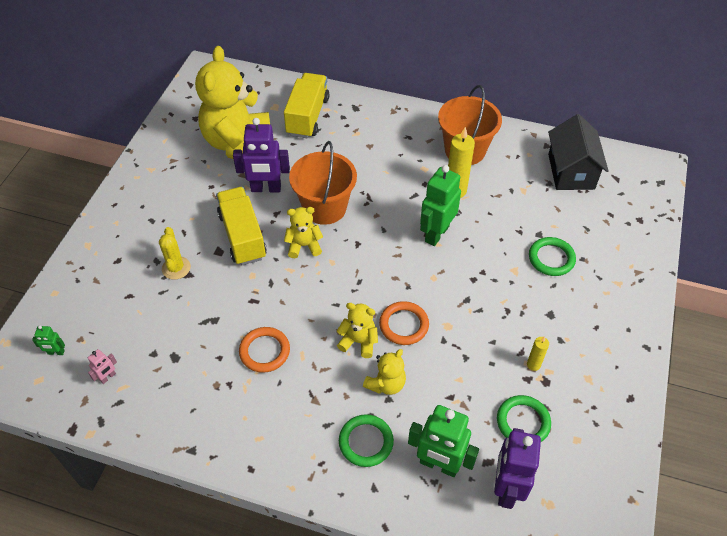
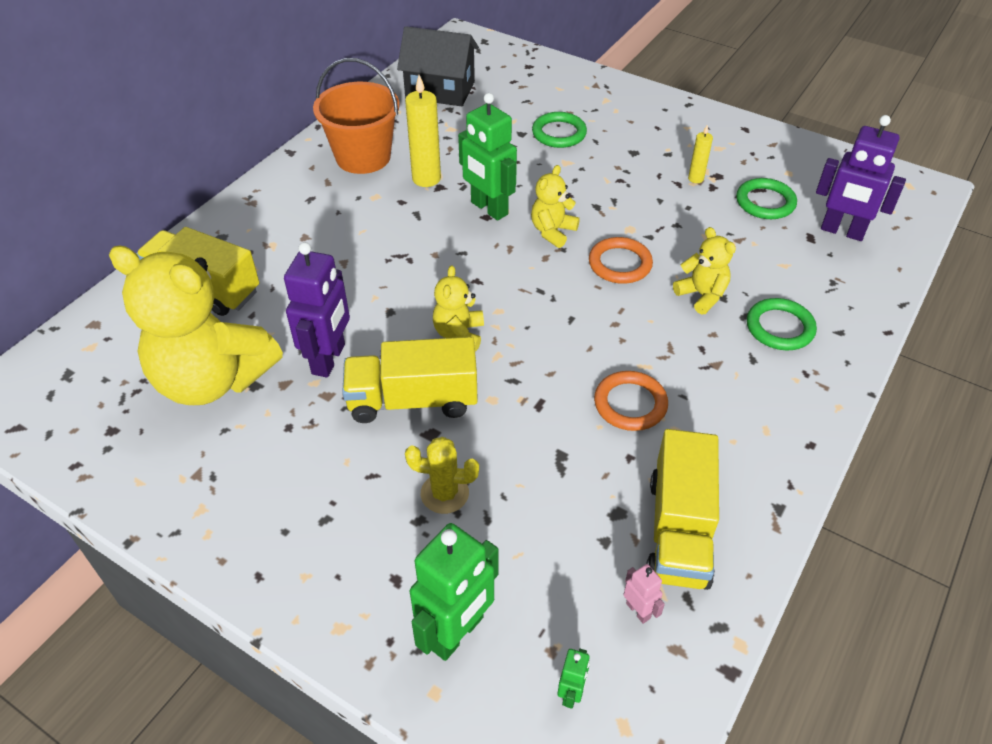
camera: 75 degrees left, 5 degrees down
orange bucket [289,141,357,225] -> none
yellow teddy bear [337,303,378,358] -> yellow teddy bear moved to [531,165,580,248]
green robot [408,405,479,477] -> green robot moved to [410,523,499,661]
none -> yellow truck [646,429,719,590]

